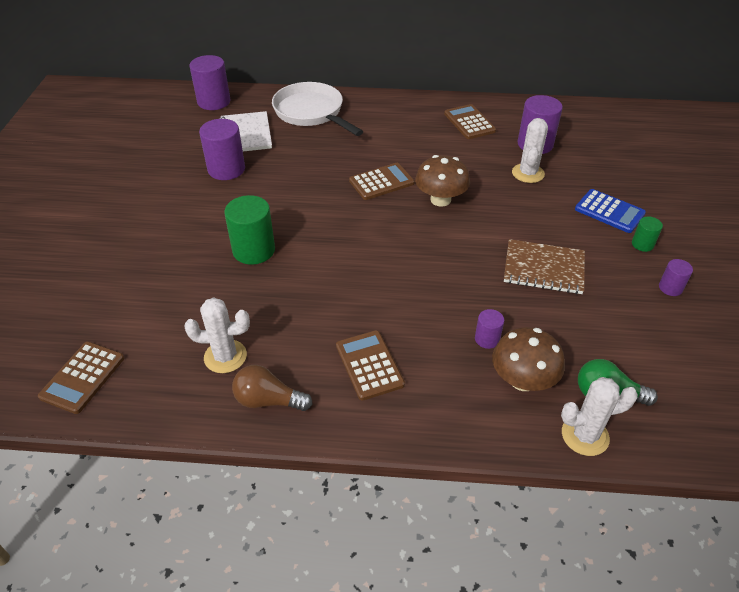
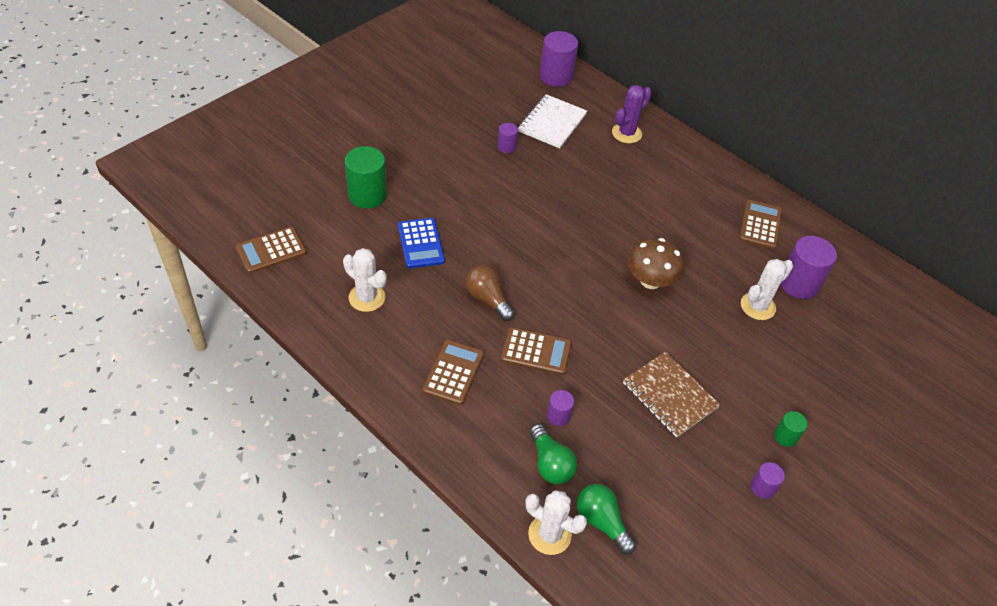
camera: 35 degrees right, 5 degrees up
purple cylinder [199,119,245,180] -> purple cylinder [497,123,518,153], size x0.52
green cylinder [224,195,275,265] -> green cylinder moved to [345,146,387,209]
brown light bulb [232,365,313,411] -> brown light bulb moved to [465,265,514,321]
white pan [272,82,364,136] -> purple cactus [612,85,652,143]
brown calculator [349,163,415,200] -> brown calculator moved to [501,327,572,375]
brown mushroom [492,327,565,391] -> green light bulb [530,424,577,485]
blue calculator [575,189,646,233] -> blue calculator moved to [398,218,445,268]

